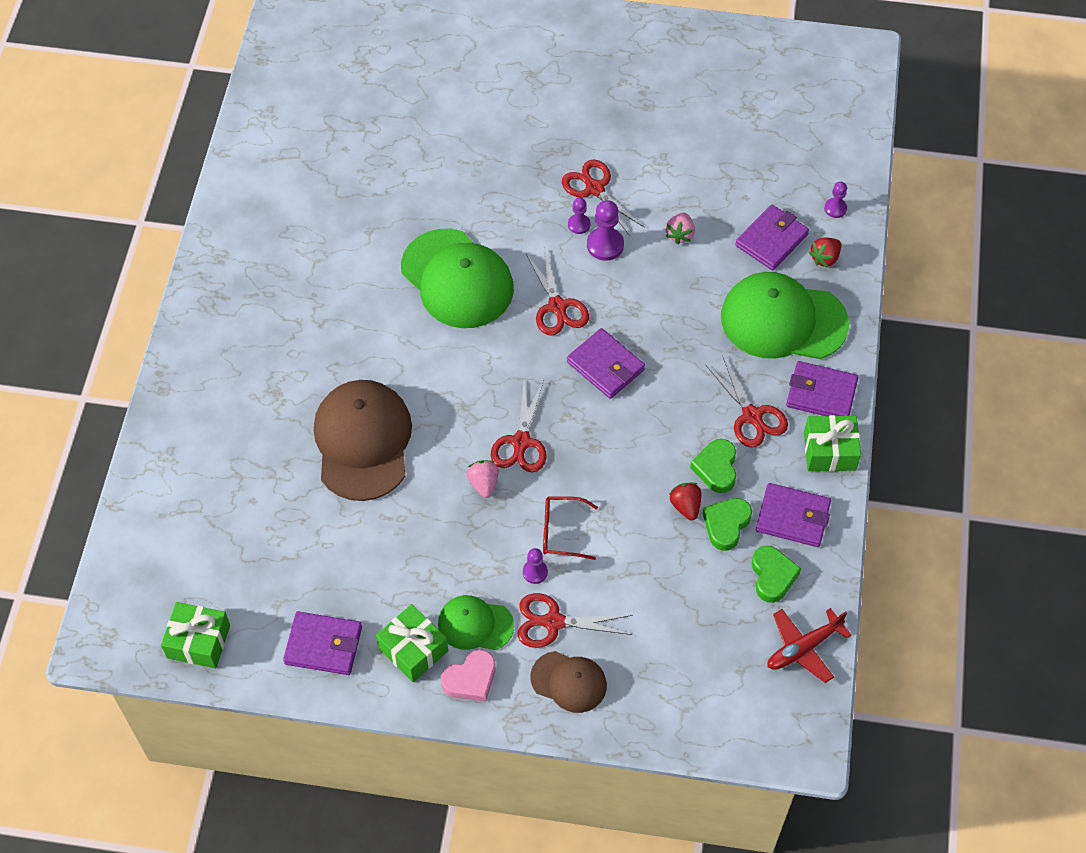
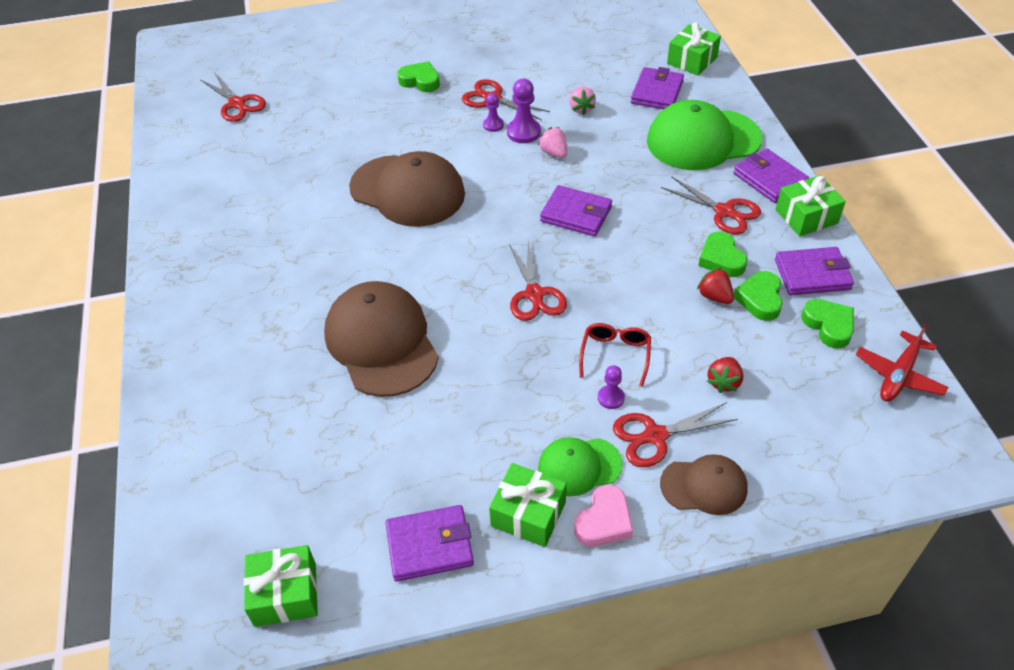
camera: 20 degrees left, 10 degrees down
green cap [401,229,514,328] -> brown cap [349,151,465,227]
pink strawberry [467,460,499,498] -> pink strawberry moved to [538,127,567,158]
red scissors [526,249,589,336] -> red scissors moved to [200,72,266,122]
red glasses [543,496,598,560] -> red glasses turned 120 degrees clockwise [579,323,651,387]
purple wallet [786,361,858,416] -> purple wallet turned 60 degrees clockwise [734,149,809,203]
red strawberry [809,238,841,268] -> red strawberry moved to [707,357,743,393]
purple pawn [824,182,847,218] -> green gift [667,22,721,75]
none -> green heart [397,61,440,92]

